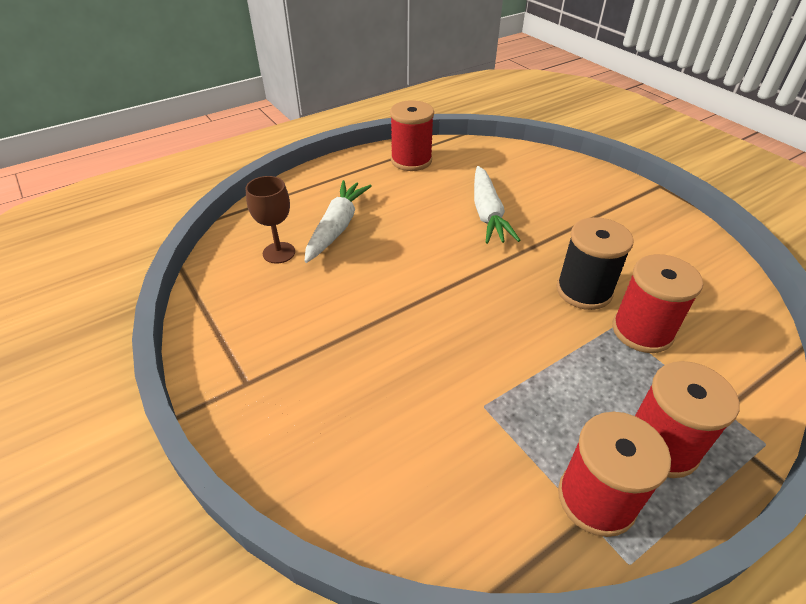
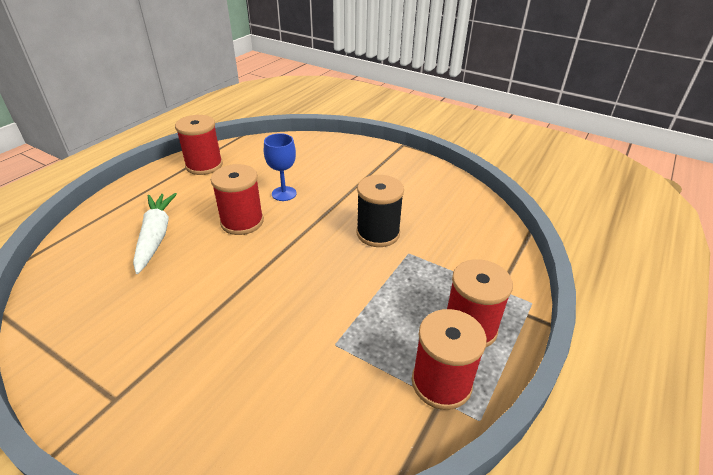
camera: 25 degrees left, 5 degrees down
brown goblet [245,176,295,264] -> none
white carrot [474,166,521,244] -> blue goblet [264,133,297,201]
red spool [612,254,703,353] -> red spool moved to [211,164,264,235]

